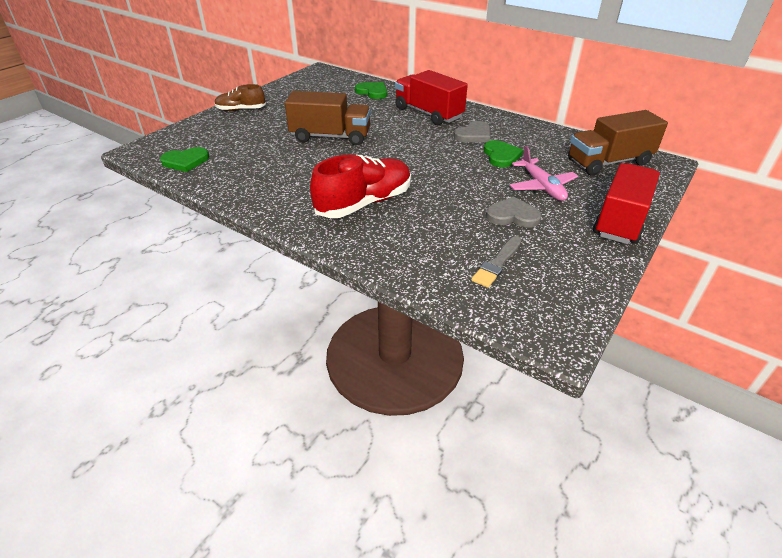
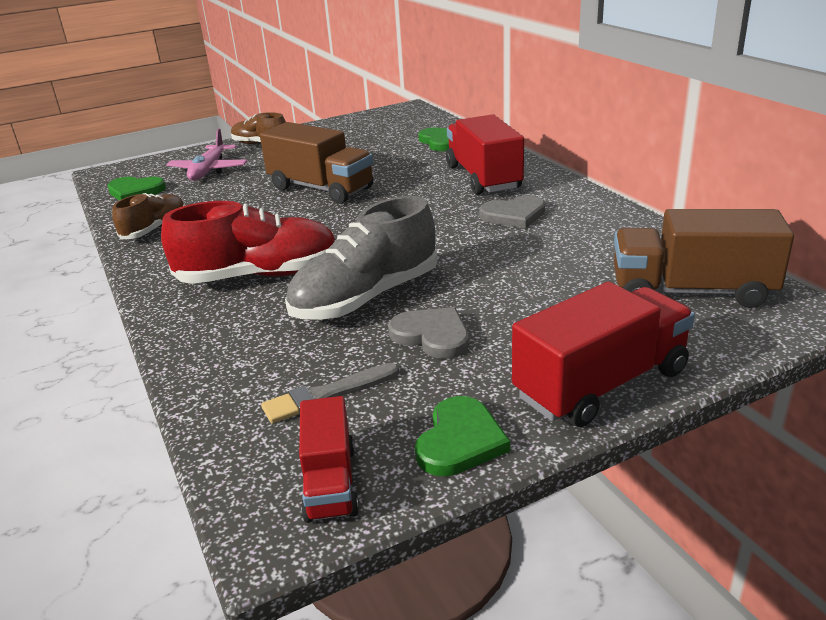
camera: 30 degrees right, 10 degrees down
green heart [484,140,523,168] -> green heart moved to [415,396,510,476]
pink plane [510,146,578,201] -> pink plane moved to [166,128,247,181]
none -> brown shoe [112,193,185,239]
none -> grey shoe [285,196,438,320]
none -> red truck [299,396,359,523]

